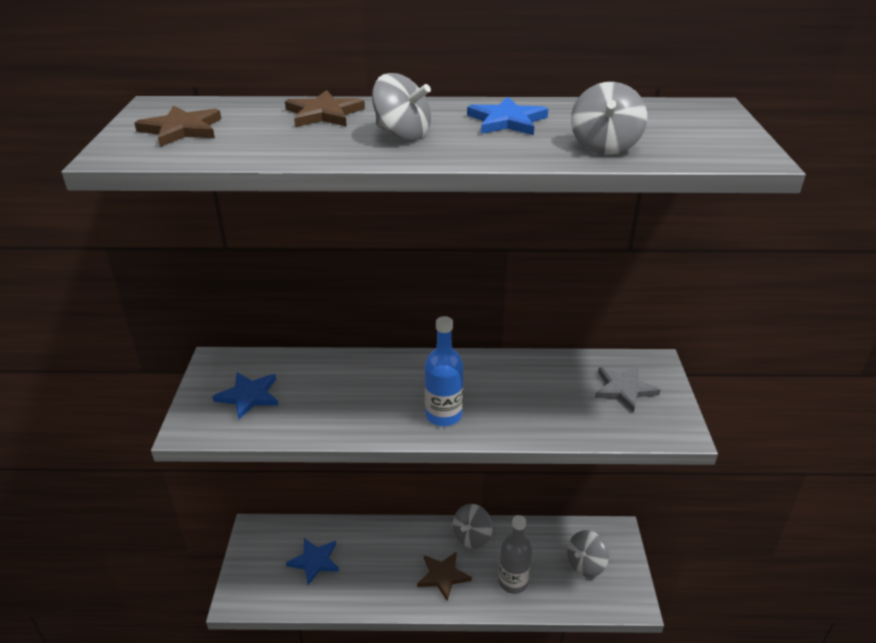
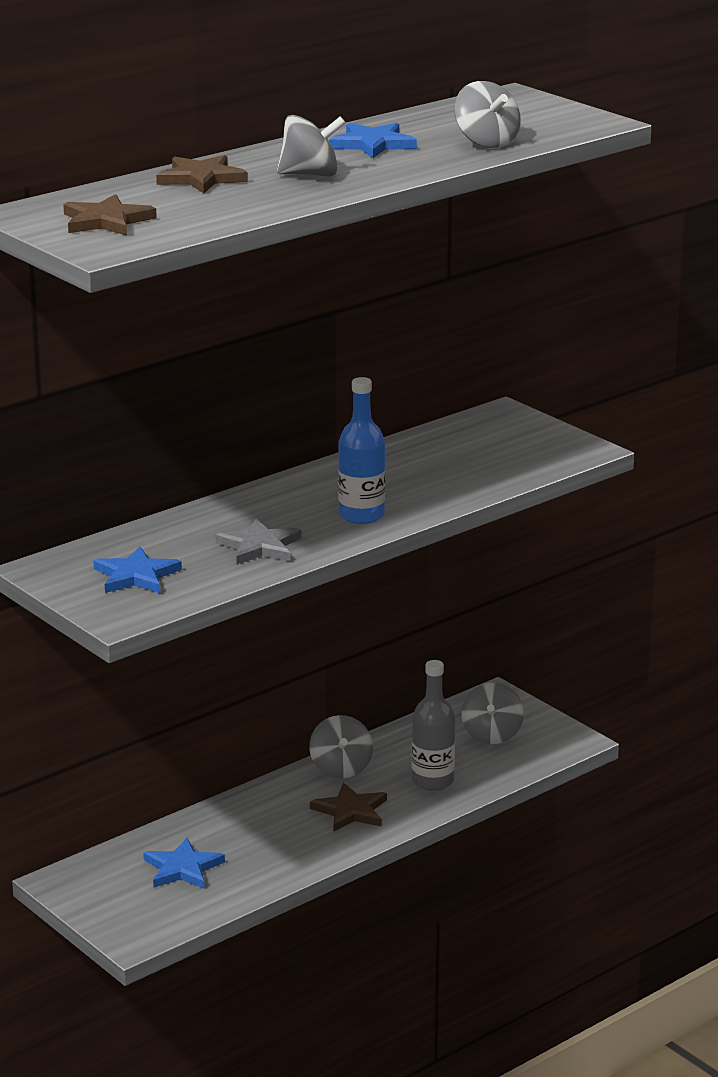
camera: 40 degrees left, 10 degrees down
grey star [595,366,660,413] -> grey star moved to [216,519,301,565]

